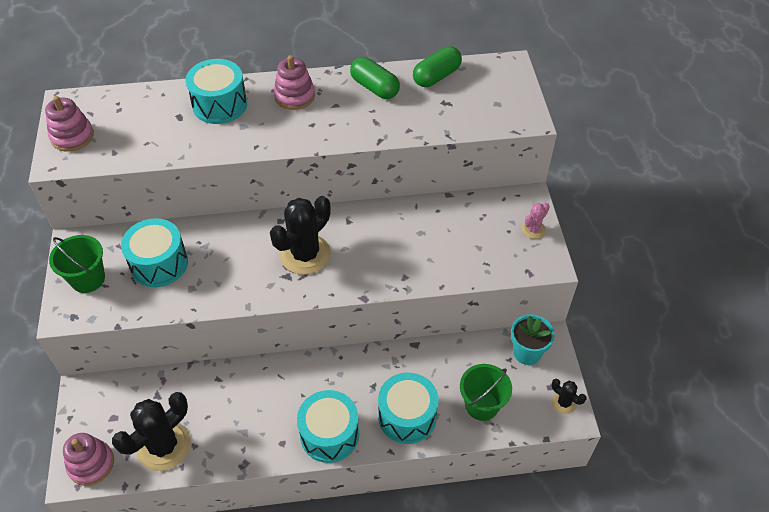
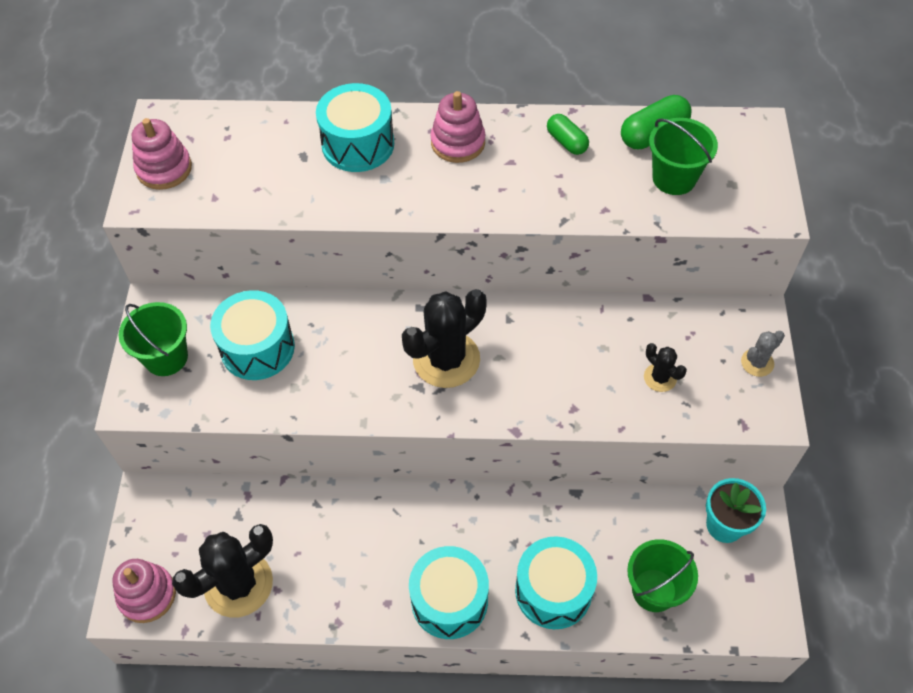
camera: 10 degrees right, 5 degrees up
green capsule [350,57,400,99] -> green capsule [547,114,589,155], size x0.66
pink cactus [522,203,550,239] -> grey cactus [741,331,785,377]
black cactus [552,379,586,414] -> black cactus moved to [644,343,687,392]
none -> green bucket [649,118,718,195]

